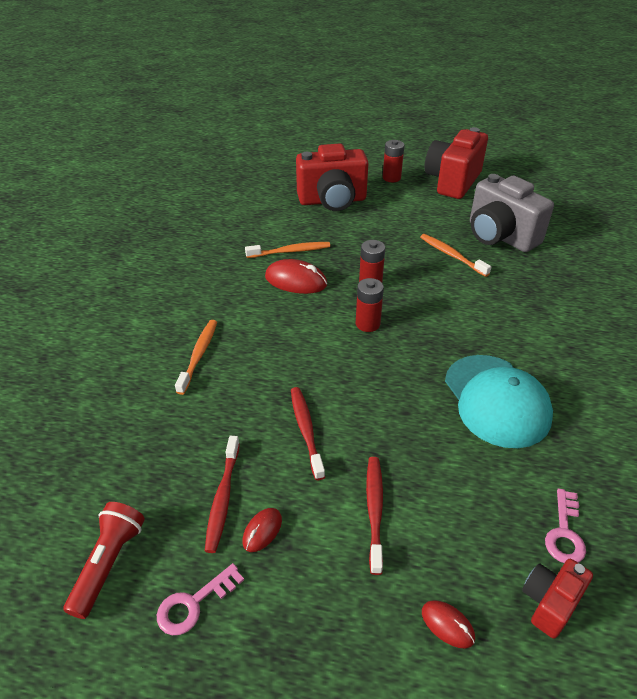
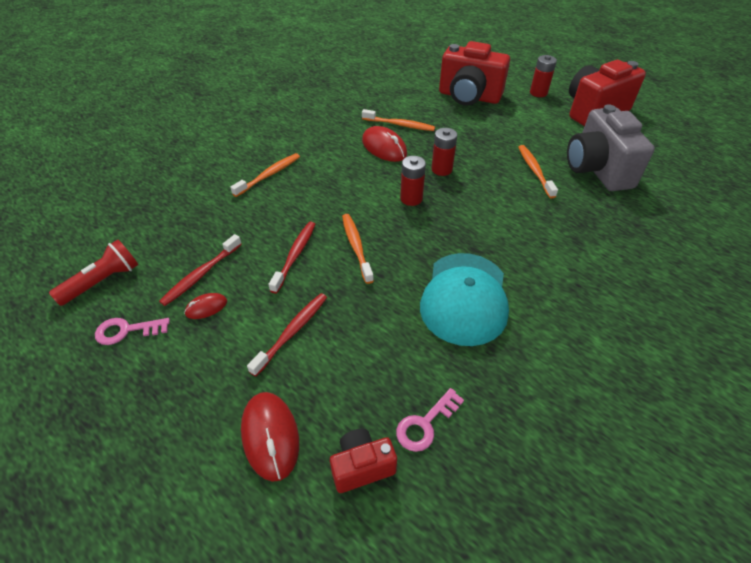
camera: 30 degrees right, 5 degrees up
red mouse [422,600,475,649] -> red mouse [241,392,299,482], size x1.83
none -> orange toothbrush [342,214,374,284]

